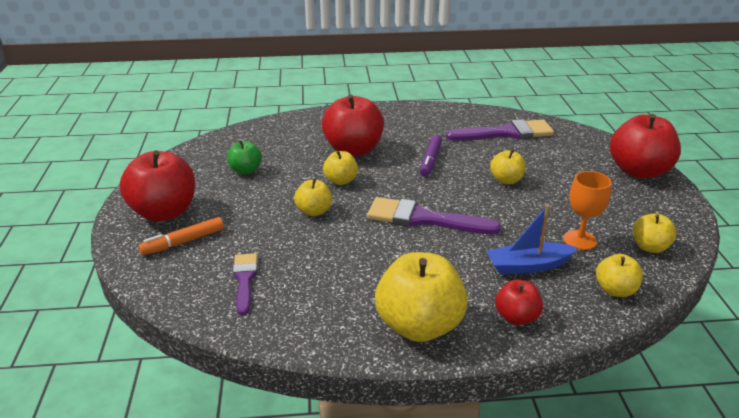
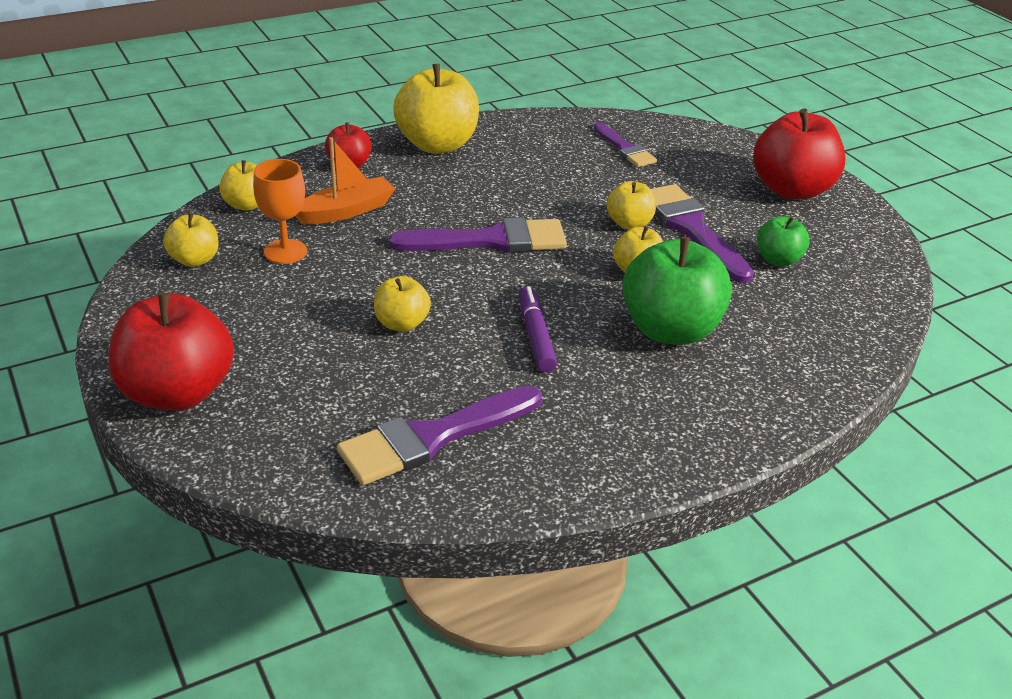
camera: 155 degrees right, 5 degrees up
orange marker [138,217,224,255] -> none
red apple [322,95,384,156] -> green apple [622,237,732,345]
blue boat [486,204,577,274] -> orange boat [295,137,395,224]
none -> purple brush [651,184,754,283]

